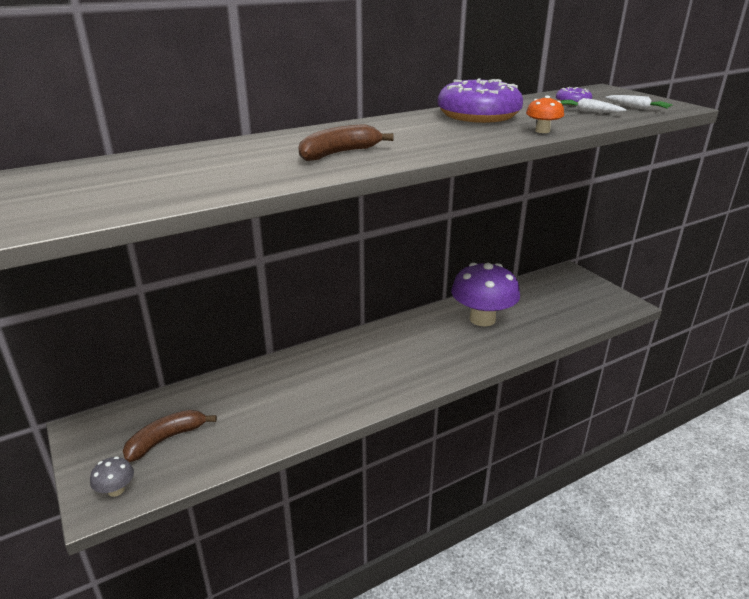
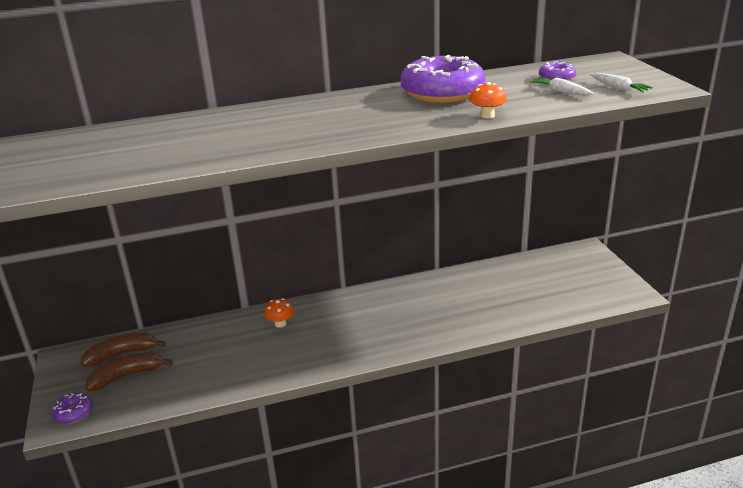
camera: 15 degrees right, 0 degrees up
grey mushroom [90,456,134,497] -> purple donut [51,393,93,424]
brown banana [299,124,394,161] -> brown banana moved to [81,333,166,367]
purple mushroom [451,263,520,327] -> none
none -> orange mushroom [264,298,294,327]

